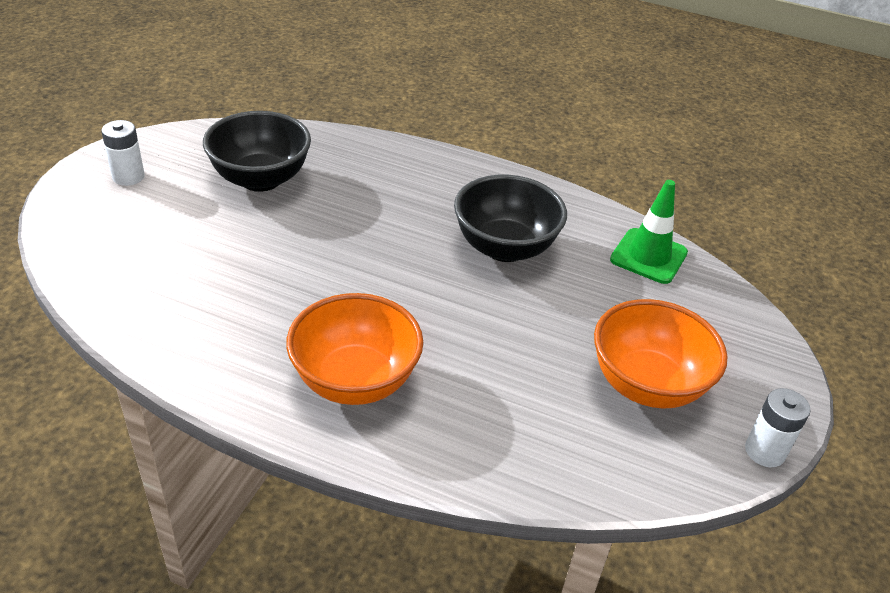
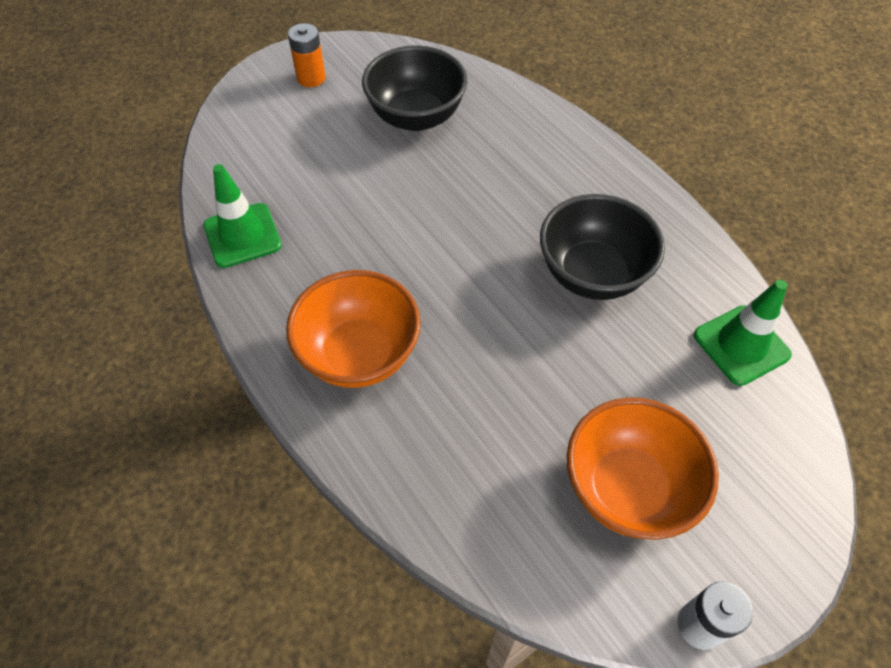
camera: 35 degrees right, 15 degrees up
white battery [101,120,145,186] -> orange battery [288,23,326,87]
none -> green traffic cone [204,164,282,268]

